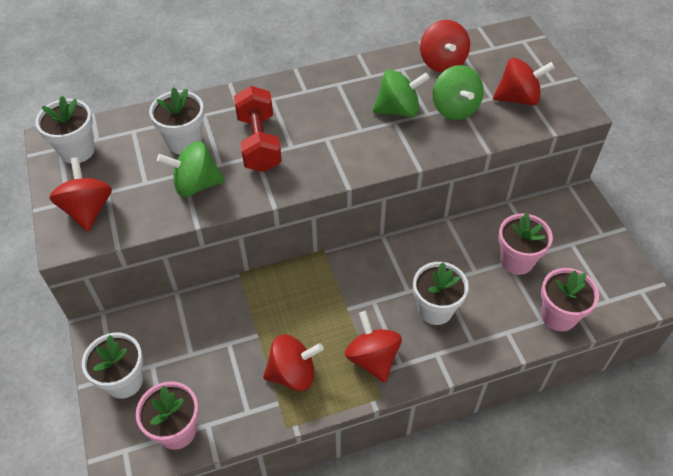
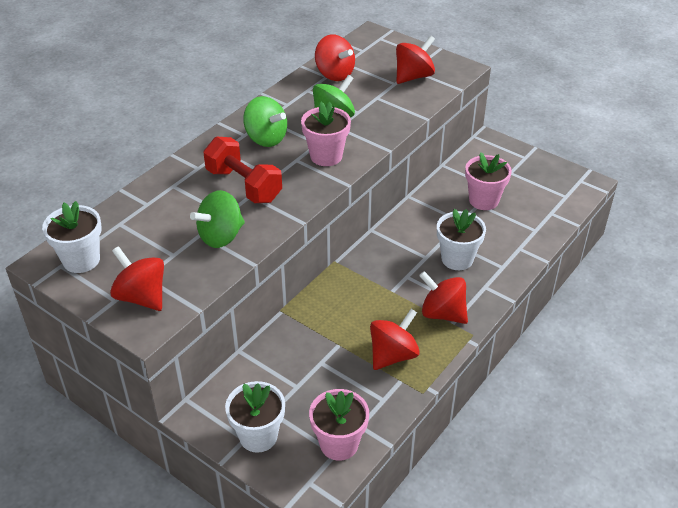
camera: 35 degrees left, 10 degrees down
white flower pot [149,88,204,155] -> none
green spinning top [433,65,484,120] -> green spinning top moved to [243,96,287,147]
pink flower pot [541,268,599,331] -> pink flower pot moved to [301,102,351,166]

